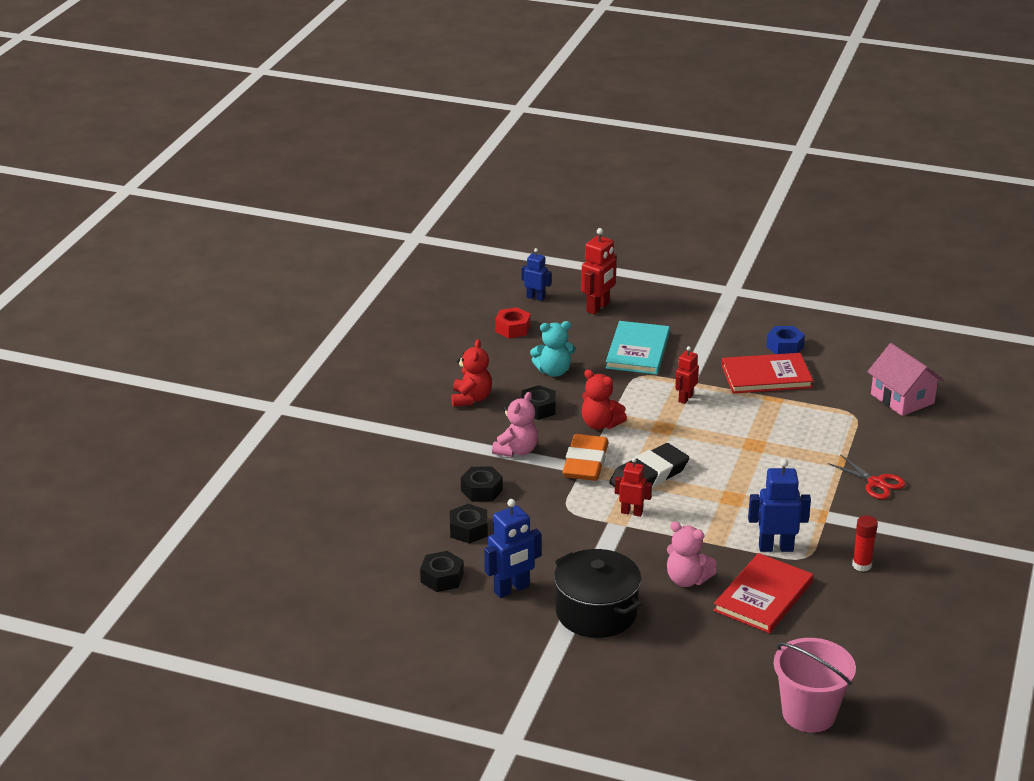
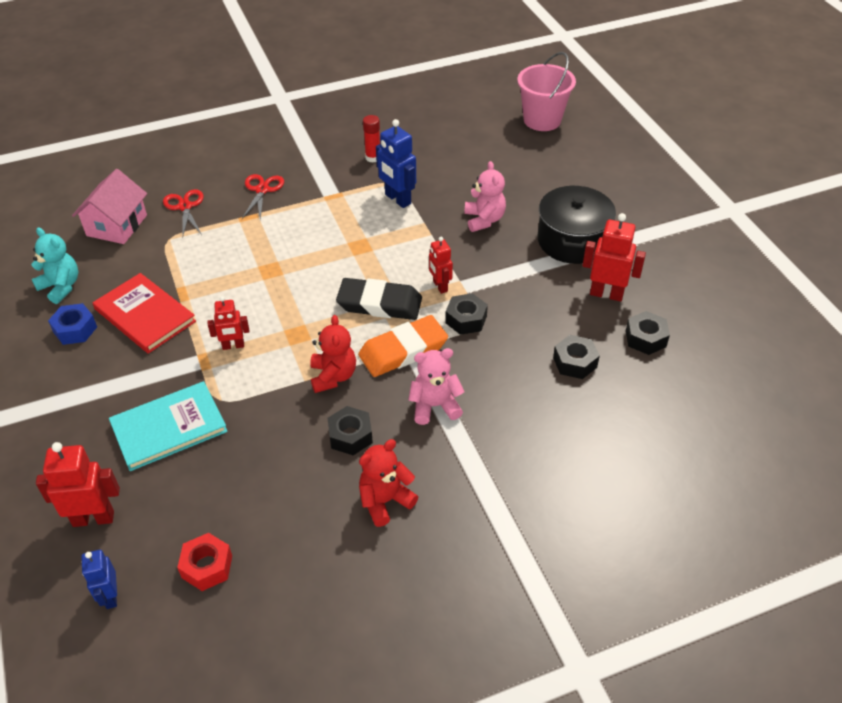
camera: 130 degrees left, 15 degrees up
black nut [461,466,503,502] -> black nut moved to [445,293,488,335]
blue robot [484,499,541,598] -> red robot [582,213,646,302]
turquoise teddy bear [530,321,575,377] -> turquoise teddy bear moved to [31,228,79,304]
red book [713,553,813,633] -> none
none -> red scissors [163,189,204,238]

